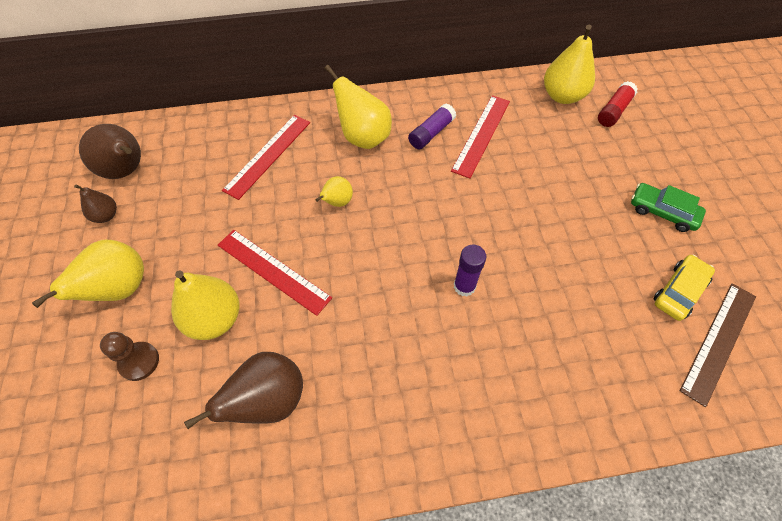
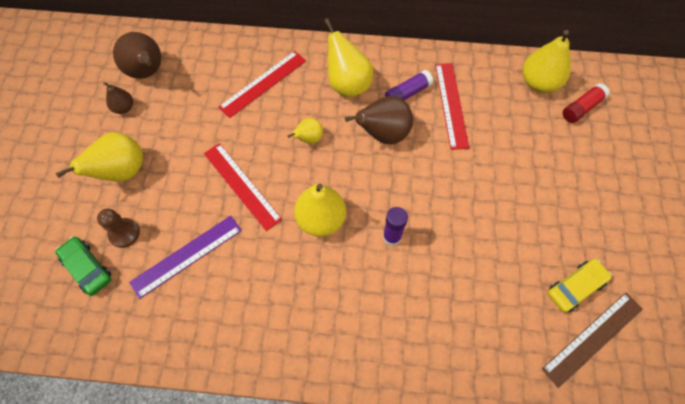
camera: 15 degrees right, 5 degrees up
yellow pear [171,270,240,340] -> yellow pear moved to [294,184,346,237]
brown pear [184,352,303,429] -> brown pear moved to [345,96,413,144]
red ruler [451,95,510,179] -> red ruler turned 45 degrees counterclockwise [435,63,469,150]
green car [631,183,706,232] -> green car moved to [55,237,111,296]
none -> purple ruler [129,216,242,299]

